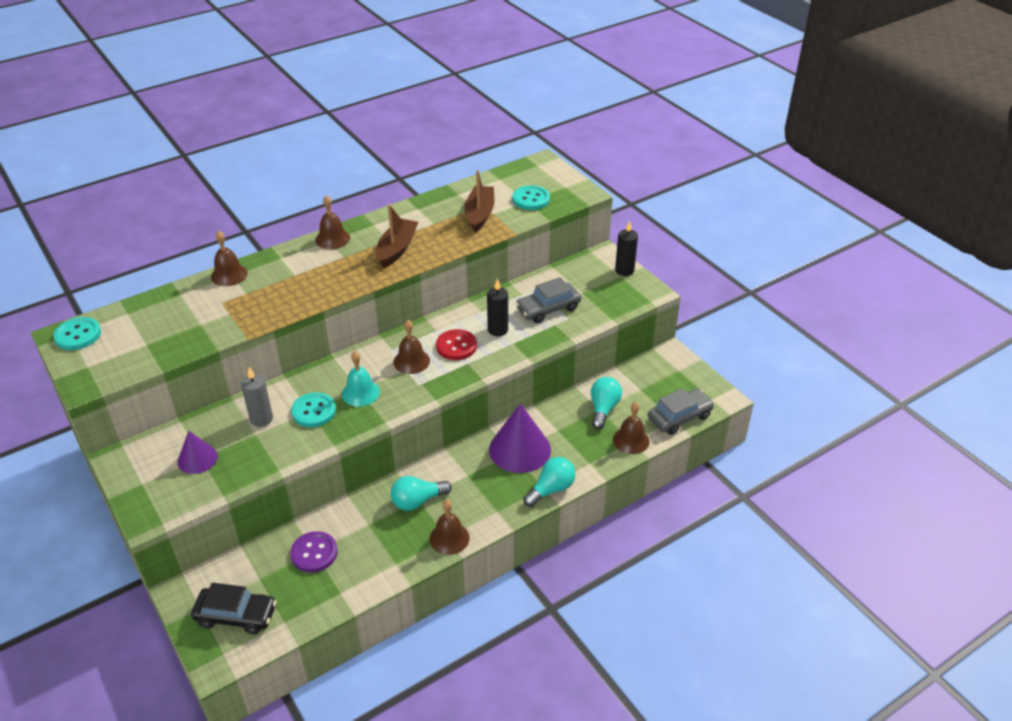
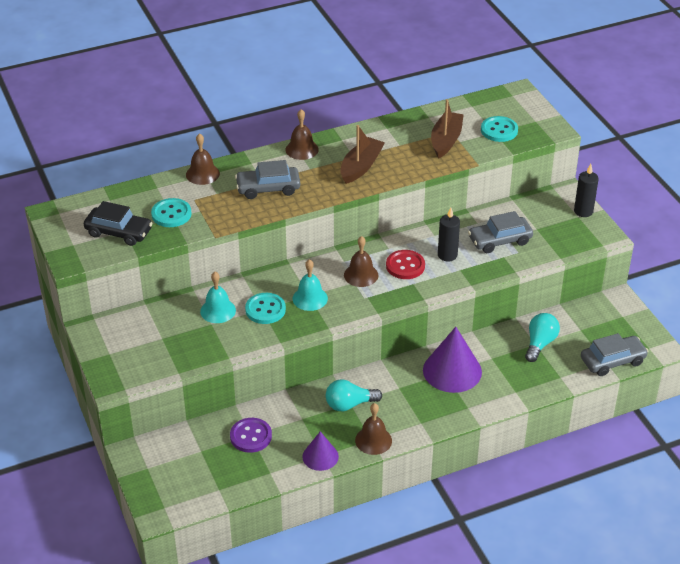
camera: 10 degrees right, 0 degrees up
turquoise button [53,317,101,350] -> turquoise button moved to [151,198,191,227]
purple cone [178,431,218,474] -> purple cone moved to [302,431,339,471]
black car [191,583,277,635] -> black car moved to [84,201,153,246]
grey candle [241,367,273,427] -> turquoise bell [200,272,236,323]
turquoise light bulb [523,457,576,507] -> none
brown bell [613,402,650,454] -> none
none -> grey car [235,160,300,199]

